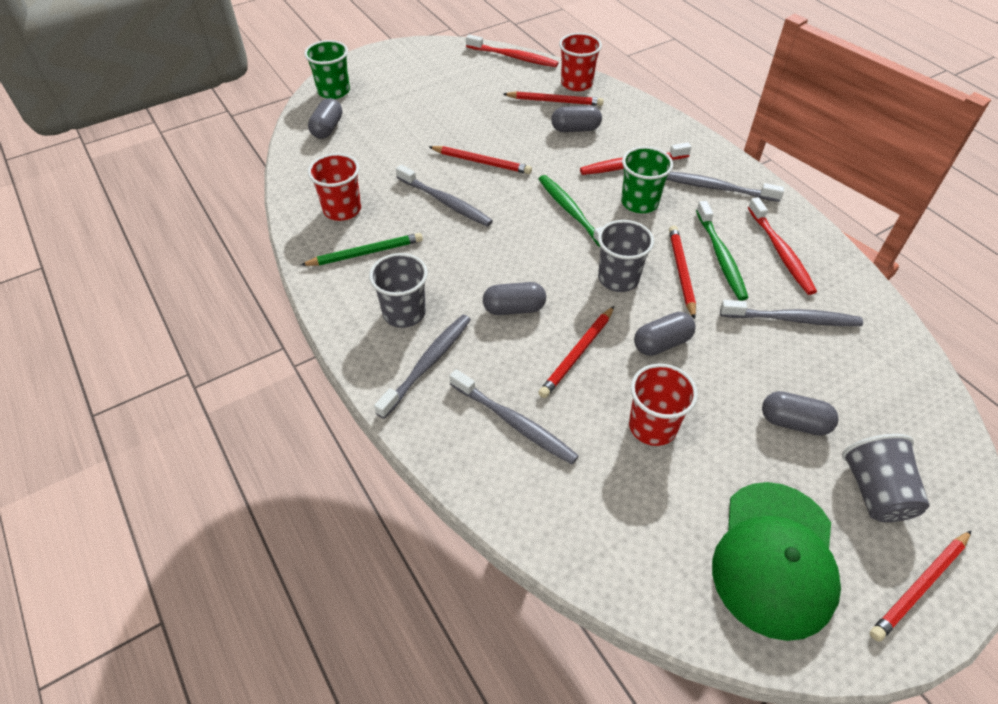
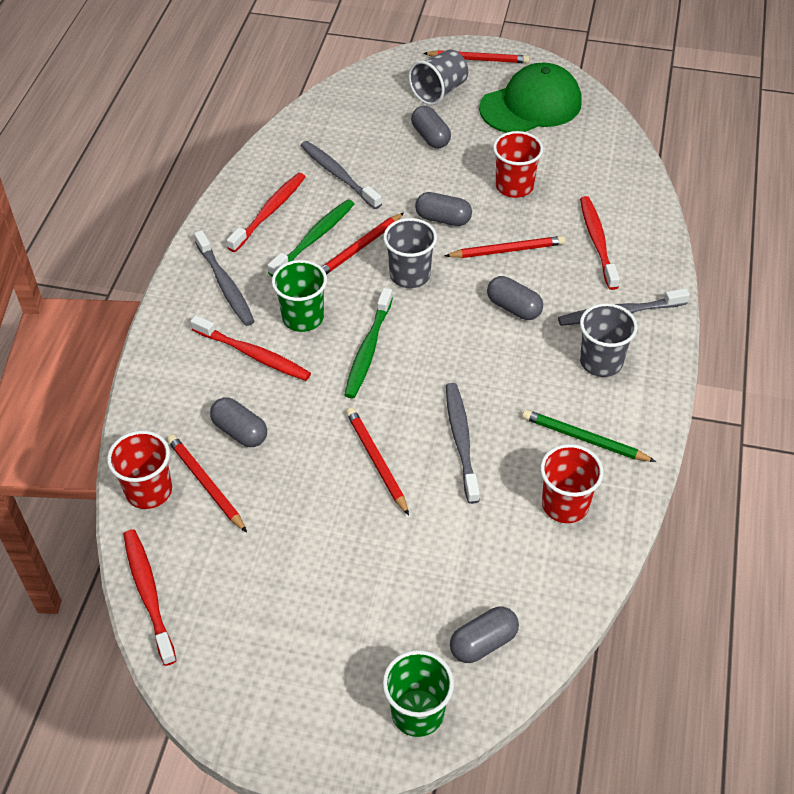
camera: 135 degrees left, 0 degrees up
grey toothbrush [449,369,579,464] -> red toothbrush [580,196,620,290]

